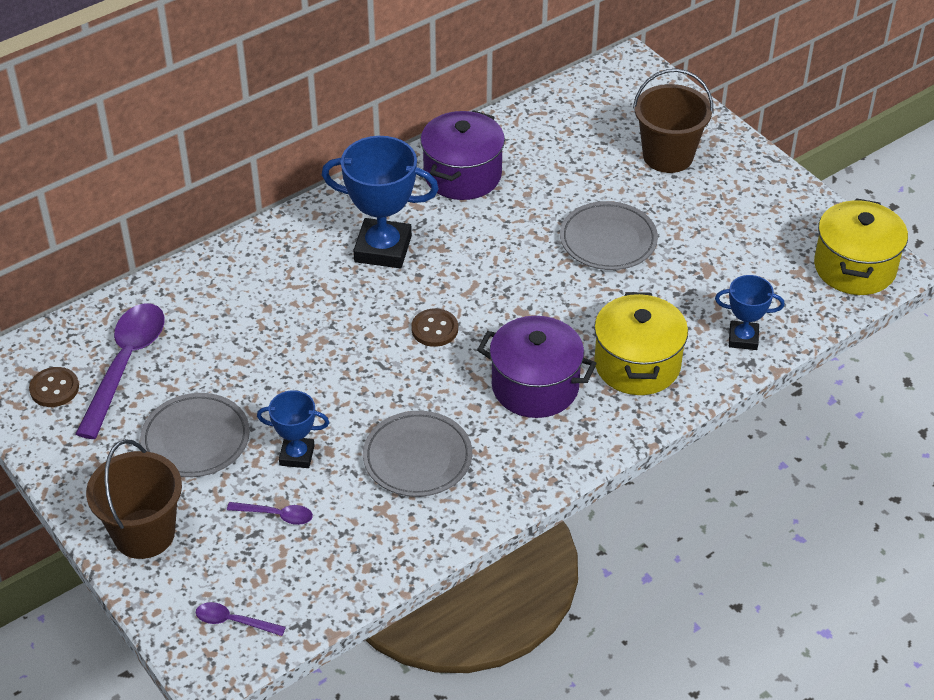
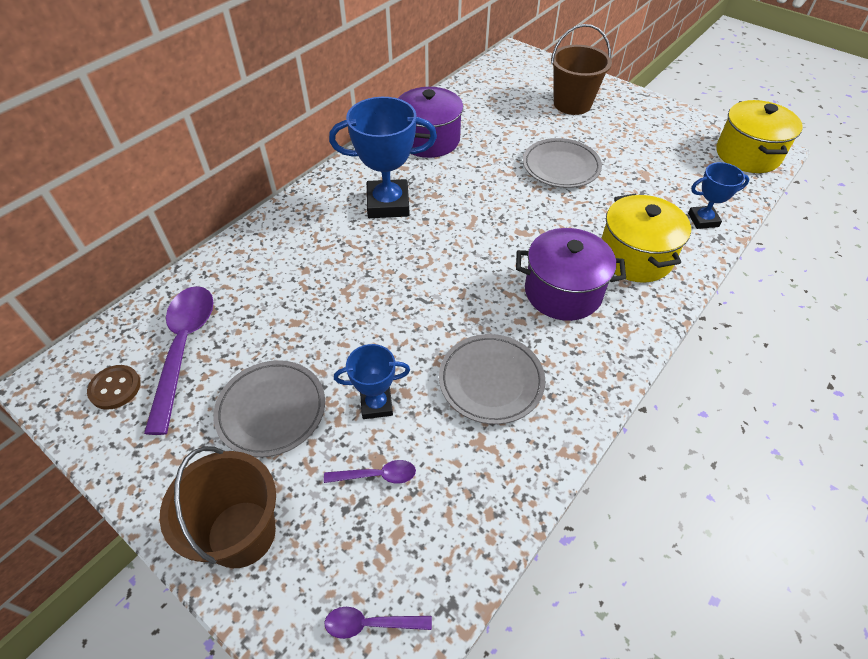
camera: 15 degrees left, 5 degrees up
brown button [411,309,458,347] -> none

